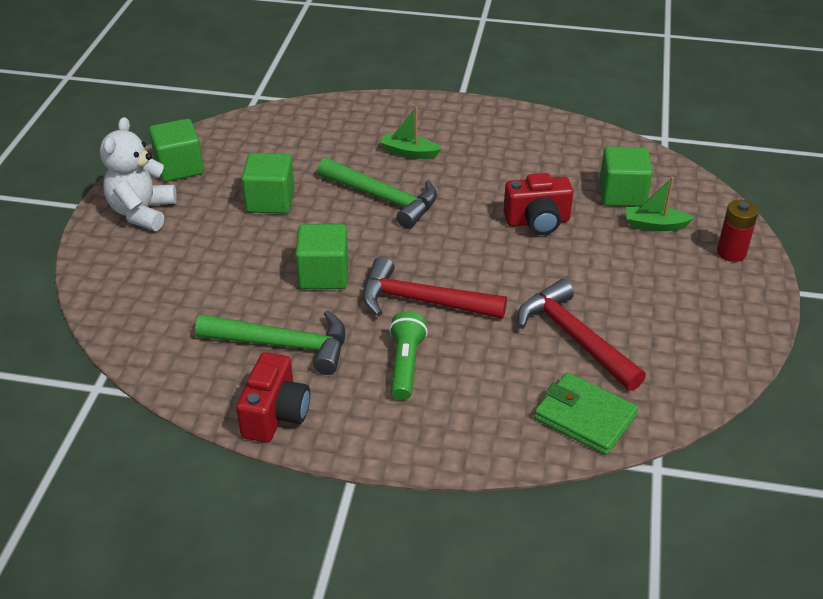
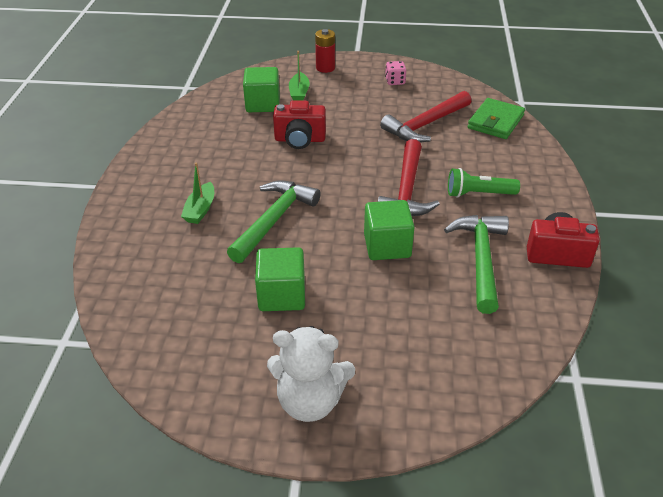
camera: 95 degrees left, 0 degrees up
green cube [149,119,204,182] -> none
red camera [504,173,573,235] -> red camera turned 105 degrees clockwise [273,100,326,149]
none -> pink dice [385,61,406,85]

